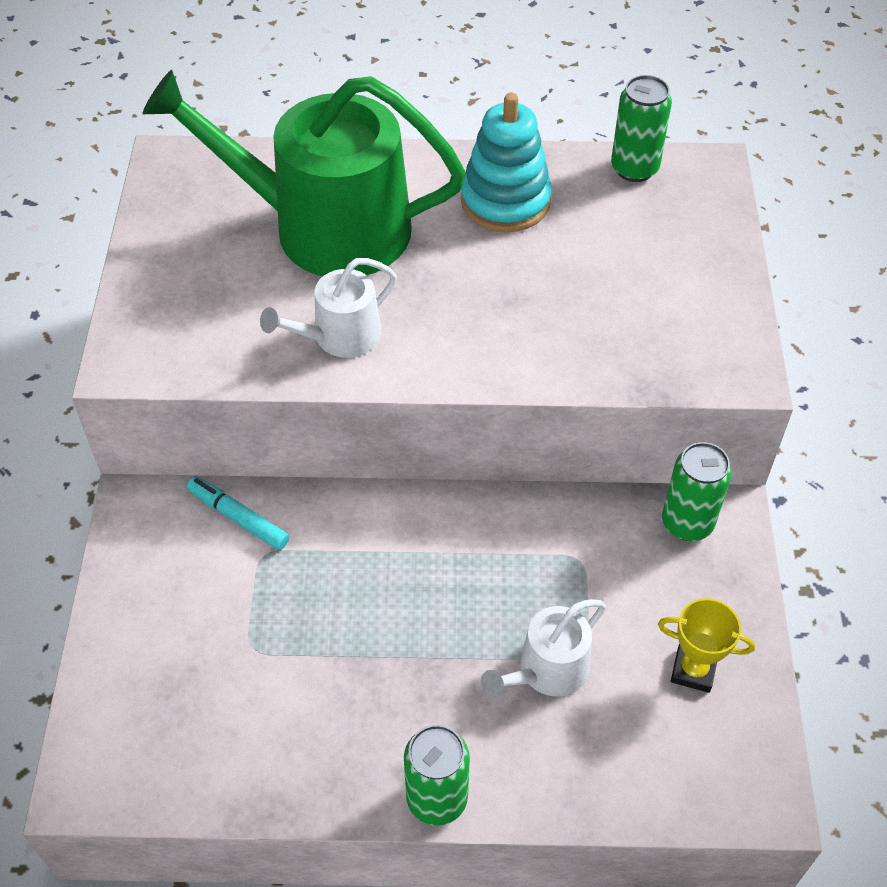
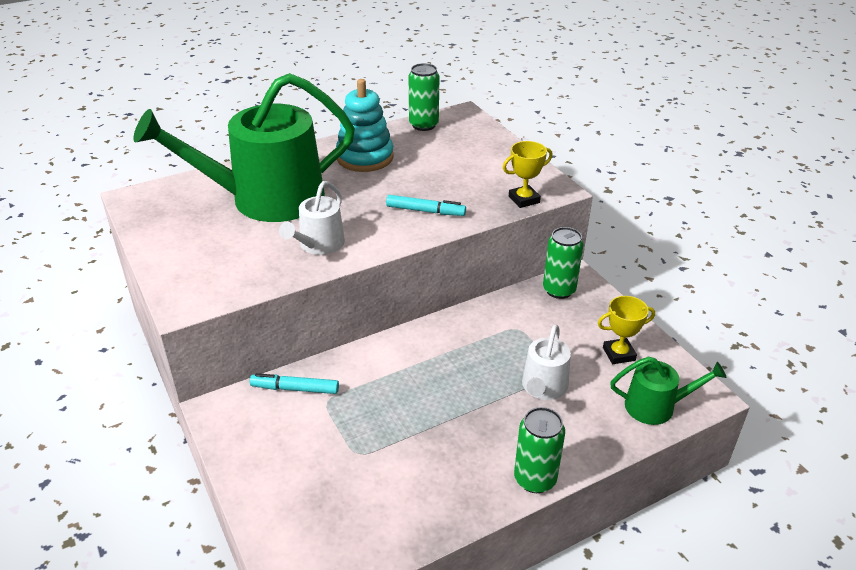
camera: 30 degrees left, 15 degrees down
none -> turquoise marker [386,195,466,216]
none -> yellow trophy [503,141,553,208]
none -> green watering can [610,357,727,425]

